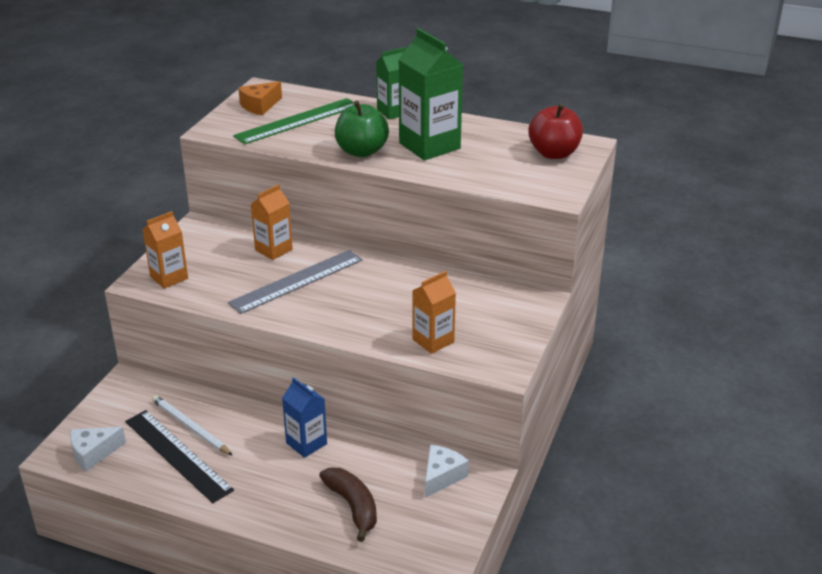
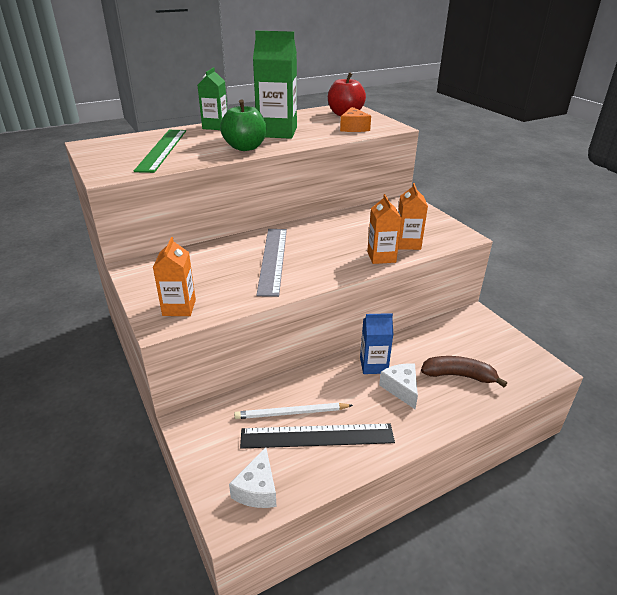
camera: 50 degrees left, 0 degrees up
orange cheese [238,81,282,115] -> orange cheese moved to [340,107,371,132]
orange carton [251,184,293,260] -> orange carton moved to [367,194,402,264]
white cheese [425,445,469,498] -> white cheese moved to [379,363,418,409]

